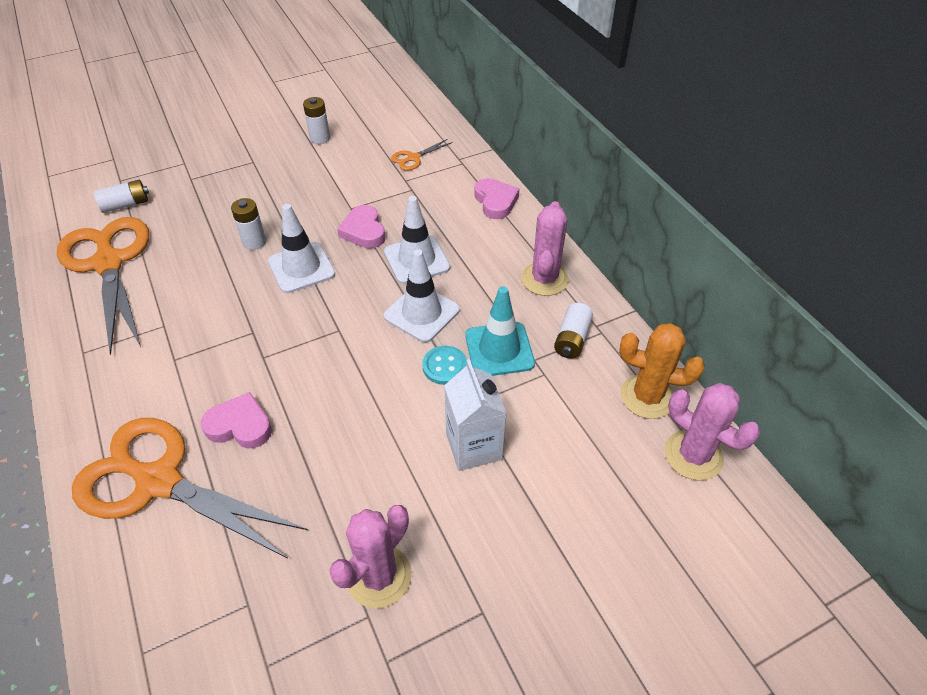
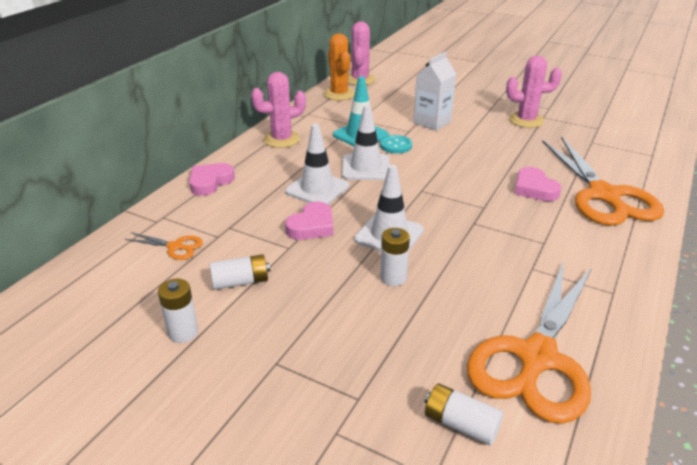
camera: 125 degrees left, 15 degrees down
white battery [554,303,593,358] -> white battery moved to [210,254,270,290]

